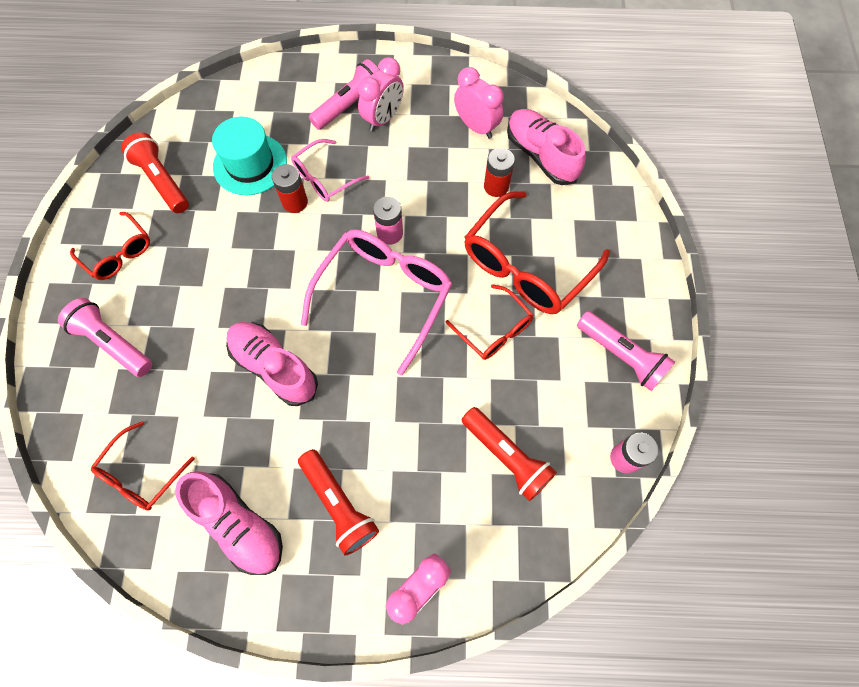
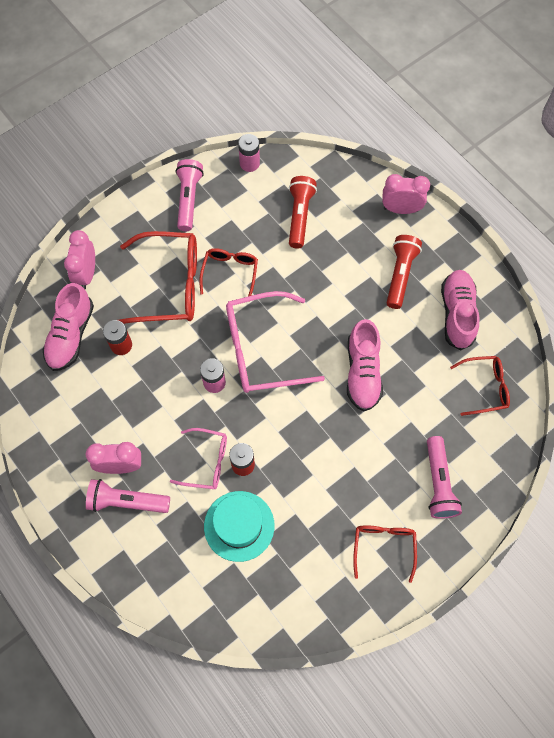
camera: 130 degrees left, 0 degrees up
red flashlight [121,132,189,213] -> none
pink clock [454,67,504,139] -> pink clock moved to [64,230,95,289]

